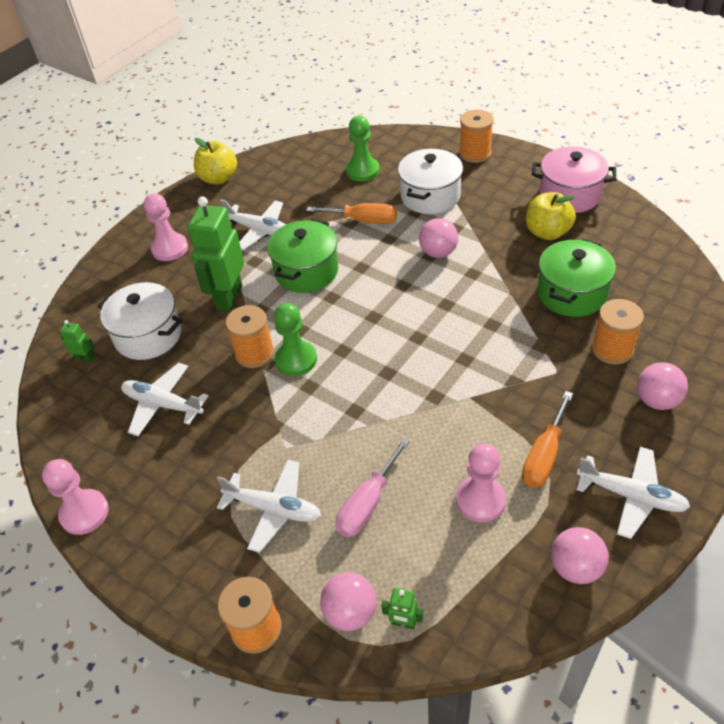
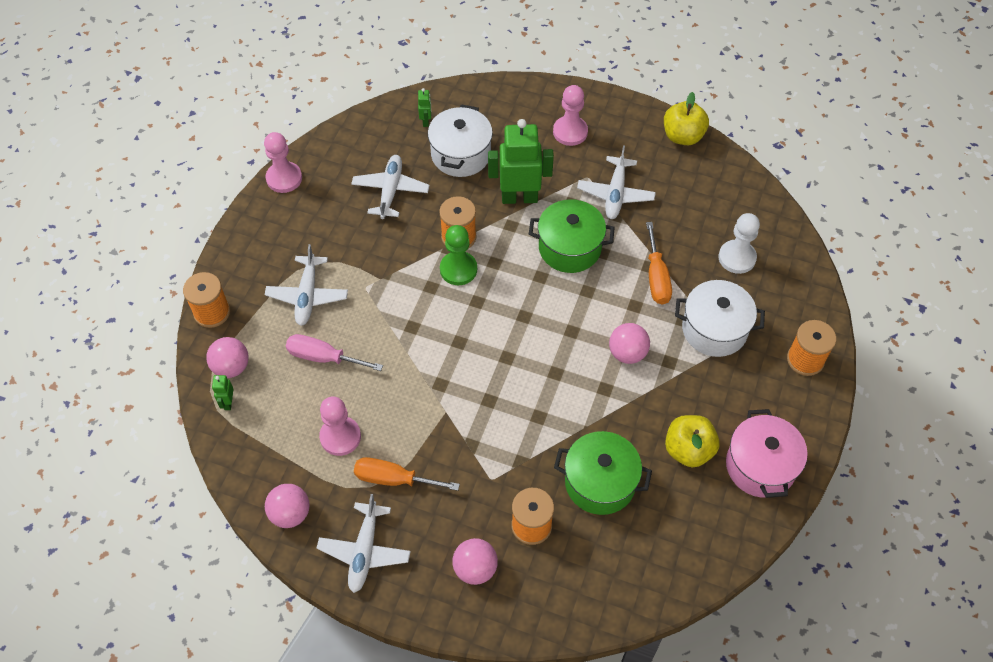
camera: 70 degrees right, 10 degrees up
green pawn [346,116,380,181] -> white pawn [719,213,760,274]

